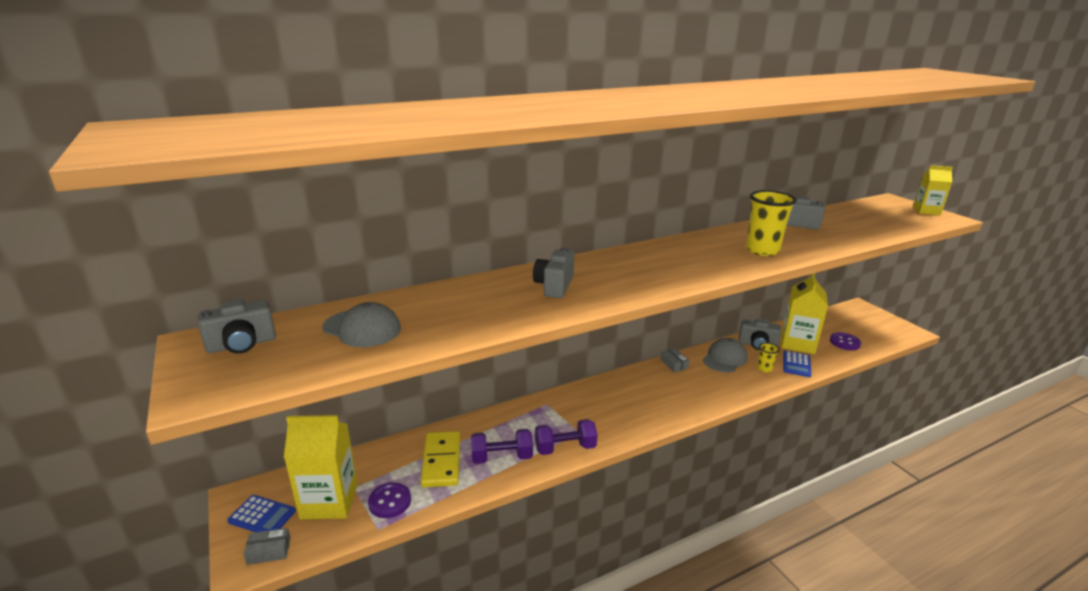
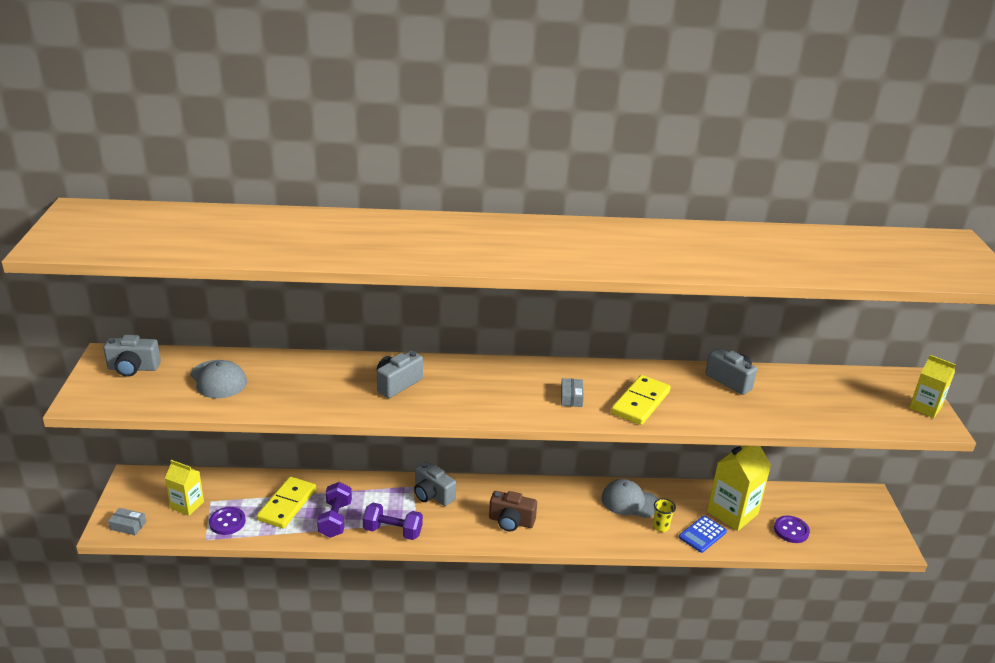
camera: 25 degrees right, 5 degrees up
blue calculator [227,495,296,532] -> none
yellow carton [284,415,358,519] -> yellow carton [165,460,204,516], size x0.61
purple dumbbell [471,429,533,464] -> purple dumbbell turned 75 degrees clockwise [317,482,352,538]
grey box [660,348,690,372] -> grey box moved to [561,378,584,407]
grey cap [703,338,747,373] -> grey cap turned 135 degrees counterclockwise [601,479,658,518]
grey camera [739,318,782,350] -> grey camera moved to [414,461,456,506]
yellow cup [746,190,796,256] -> yellow domino [611,375,671,425]
none -> brown camera [489,491,537,531]

